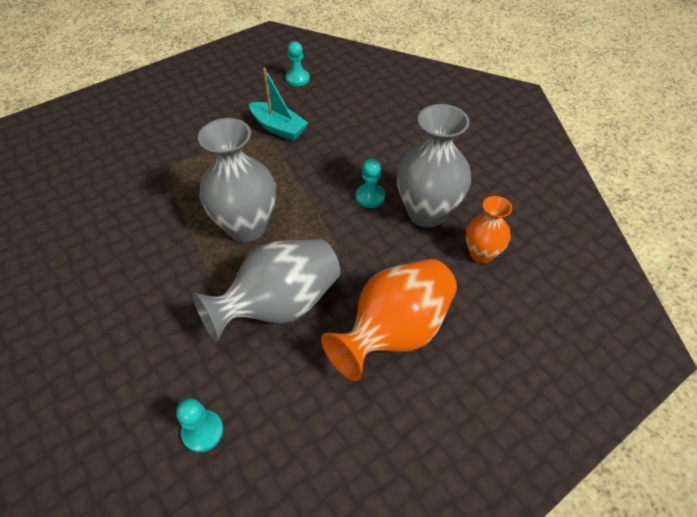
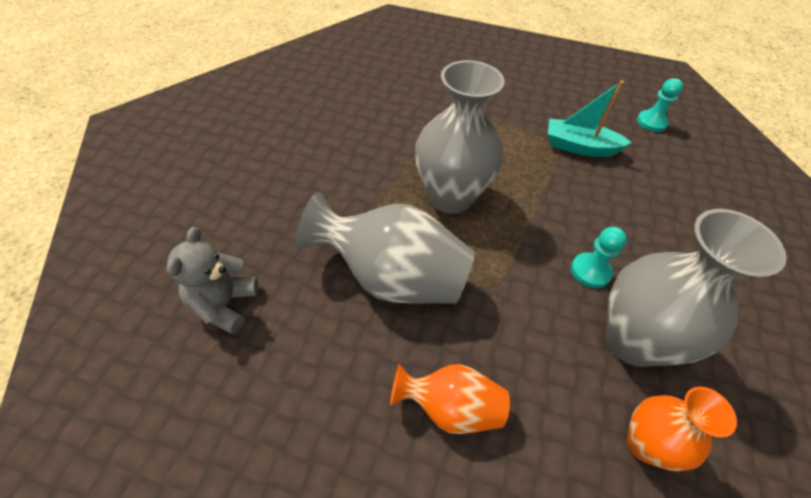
camera: 50 degrees right, 0 degrees up
turquoise pawn [176,398,223,452] -> grey teddy bear [166,227,259,334]
turquoise boat [249,68,308,141] -> turquoise boat turned 105 degrees clockwise [548,80,632,157]
orange vase [321,259,457,381] -> orange vase [390,364,510,434], size x0.58

